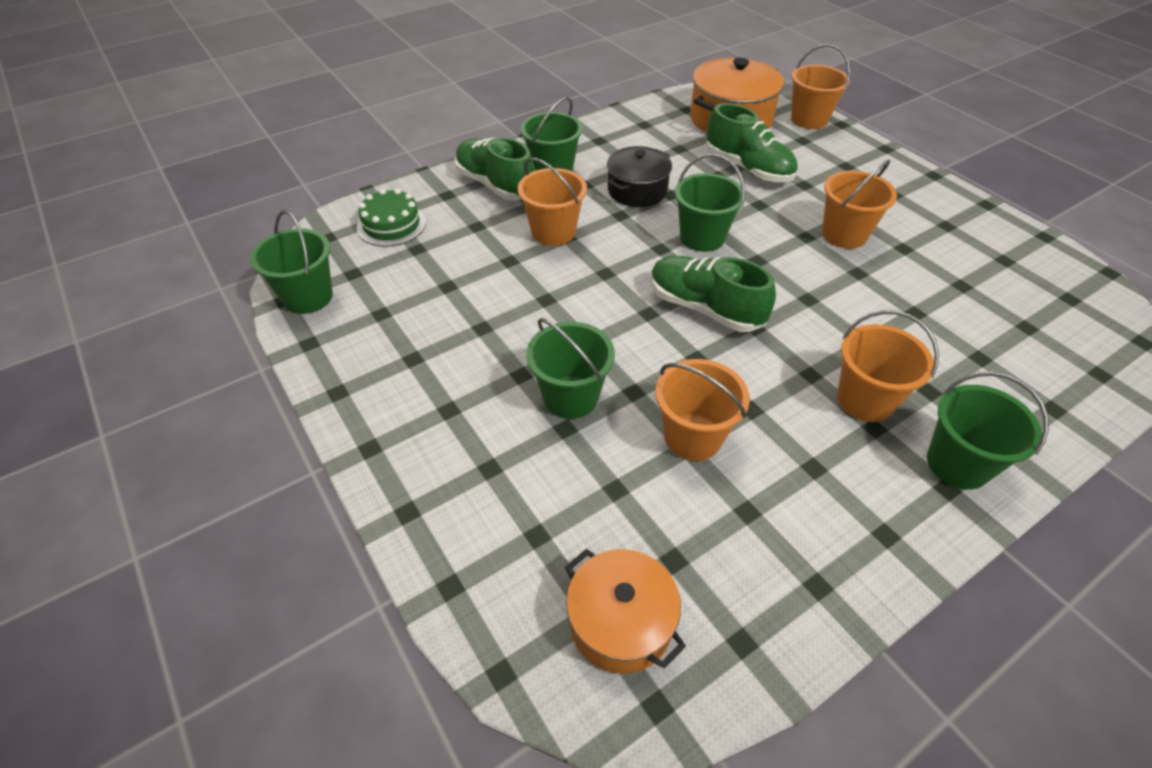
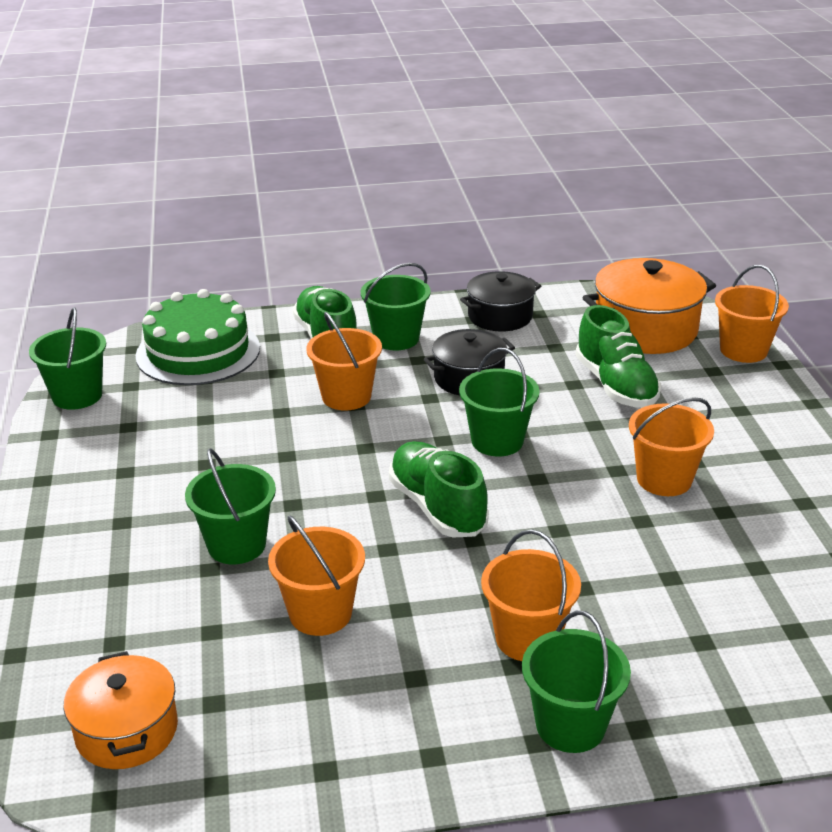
camera: 25 degrees right, 15 degrees down
green cake [357,188,426,247] -> green cake [135,289,260,385], size x1.68
none -> black pot [460,271,541,332]

